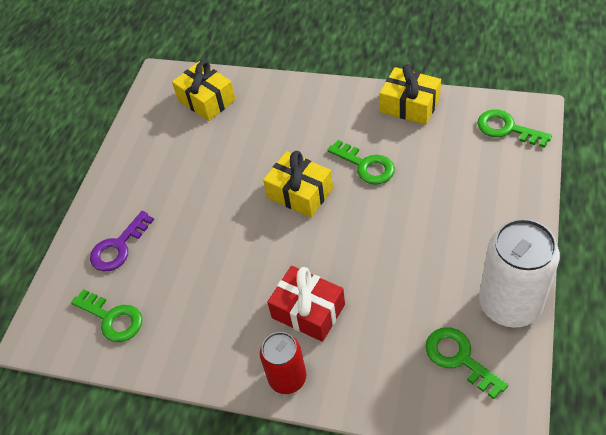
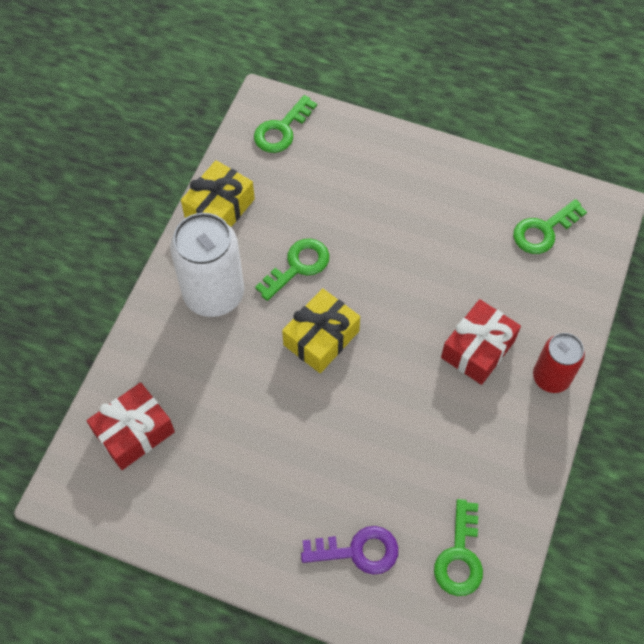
camera: 90 degrees left, 10 degrees up
green key [71,289,142,342] -> green key turned 150 degrees clockwise [434,499,483,596]
purple key [90,211,154,271] -> purple key turned 45 degrees counterclockwise [301,526,398,574]
yellow gift [172,60,236,121] -> red gift [87,382,175,470]
white can [479,219,560,327] -> white can moved to [170,213,244,317]

